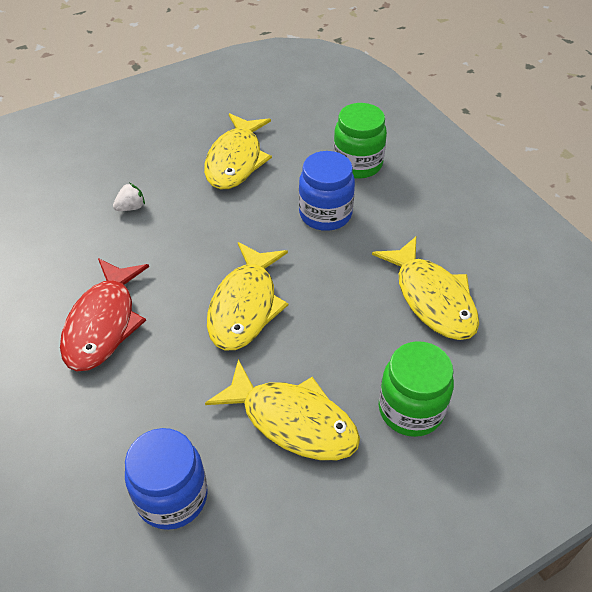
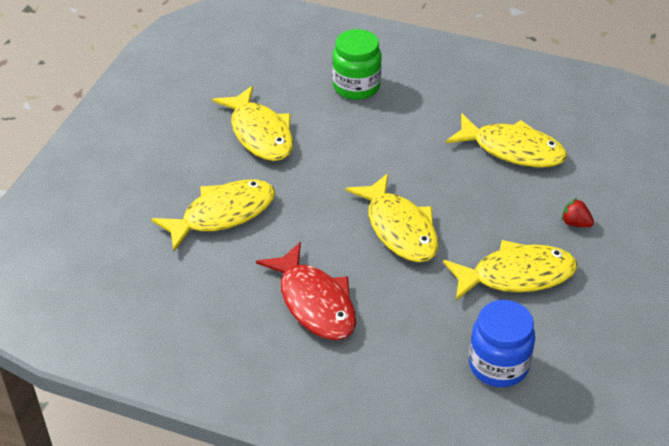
camera: 40 degrees left, 5 degrees down
white strawberry [113,183,145,211] -> yellow fish [151,179,275,251]
blue jar [299,151,355,231] -> none
green jar [379,341,454,437] -> red strawberry [561,198,594,227]

